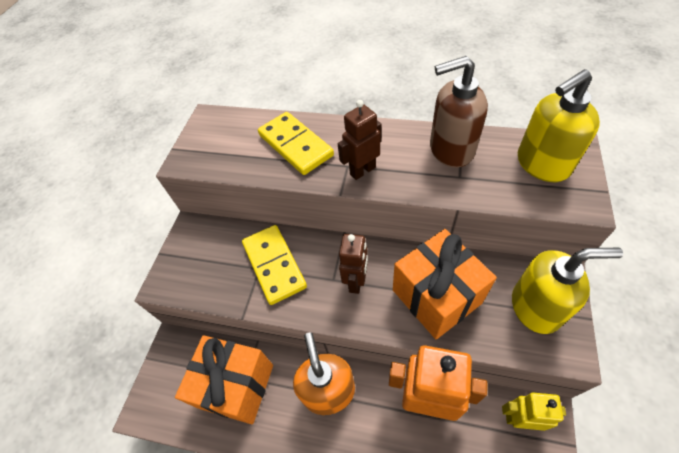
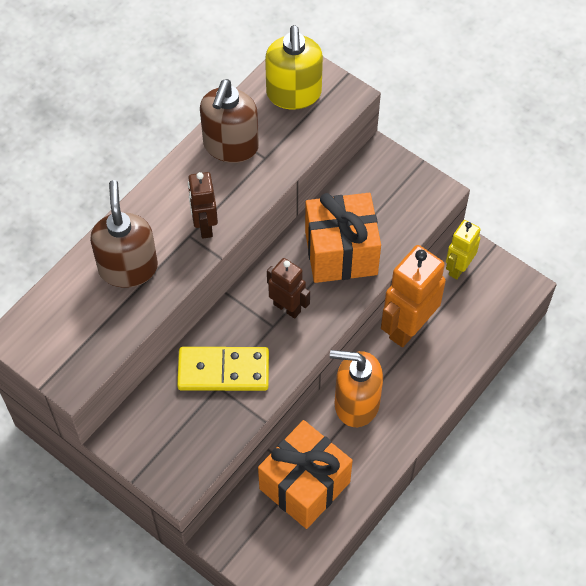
camera: 70 degrees left, 5 degrees up
yellow domino [258,112,334,175] -> brown soap dispenser [90,180,158,288]
yellow soap dispenser [512,248,623,334] -> none

